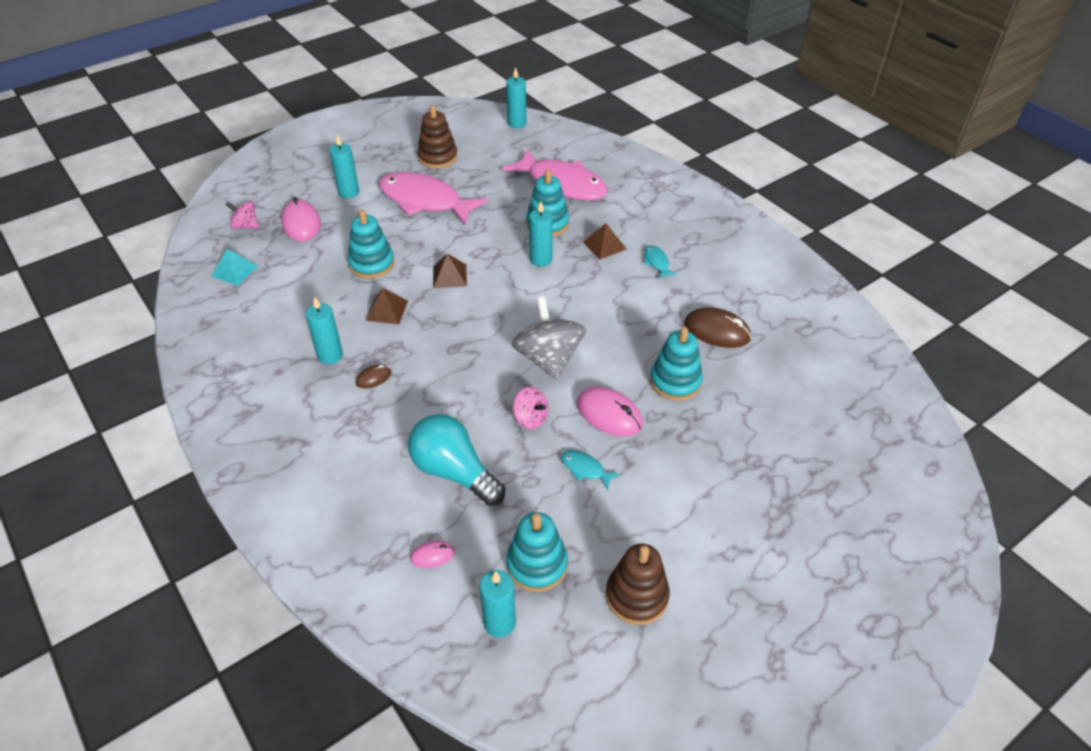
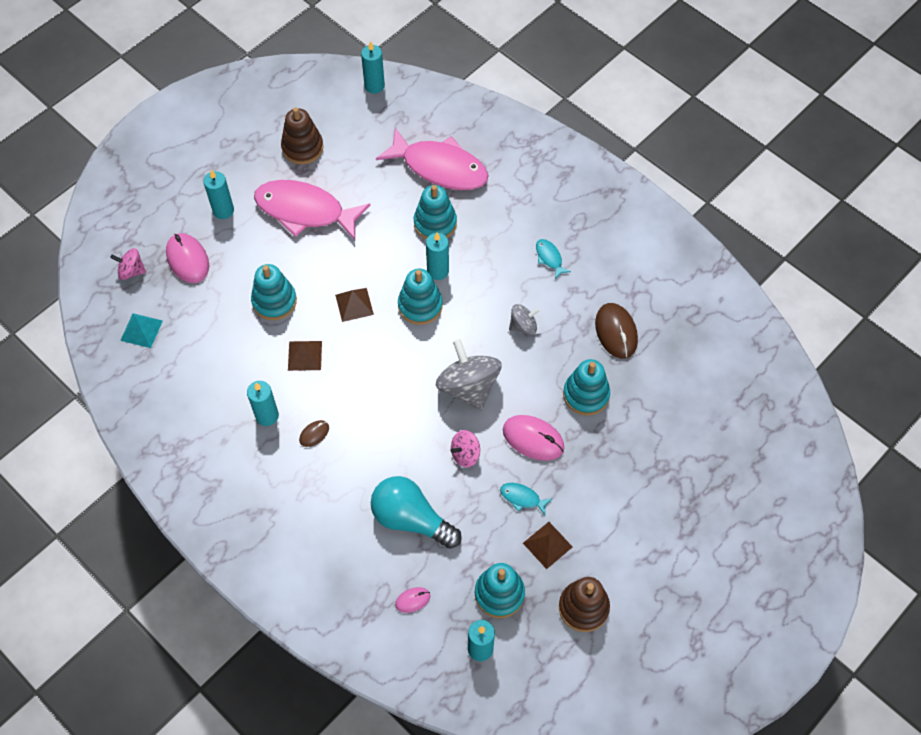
camera: 10 degrees left, 15 degrees up
pink spinning top [513,387,548,429] -> pink spinning top turned 120 degrees clockwise [450,430,480,468]
brown pyramid [583,223,626,259] -> brown pyramid moved to [523,522,572,569]
brown mouse [684,307,752,348] -> brown mouse turned 60 degrees clockwise [595,303,638,359]
none -> turquoise stacking toy [398,268,443,325]
none -> grey spinning top [509,304,540,335]

